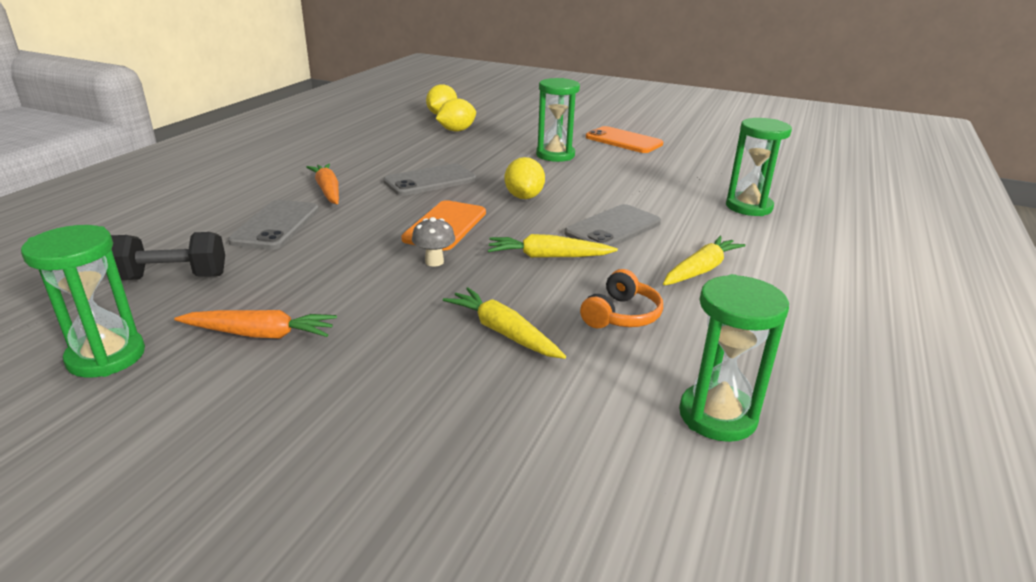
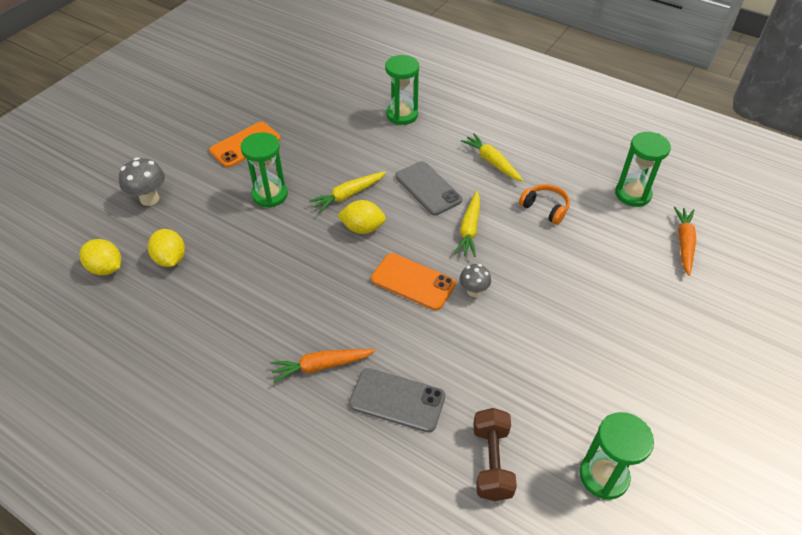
camera: 80 degrees left, 20 degrees up
black dumbbell [111,232,225,280] -> brown dumbbell [473,408,517,501]
orange carrot [174,310,337,339] -> orange carrot moved to [674,207,696,276]
grey phone [383,164,476,196] -> none
yellow carrot [443,287,566,359] -> yellow carrot moved to [309,171,386,213]
none -> grey mushroom [119,157,165,206]

